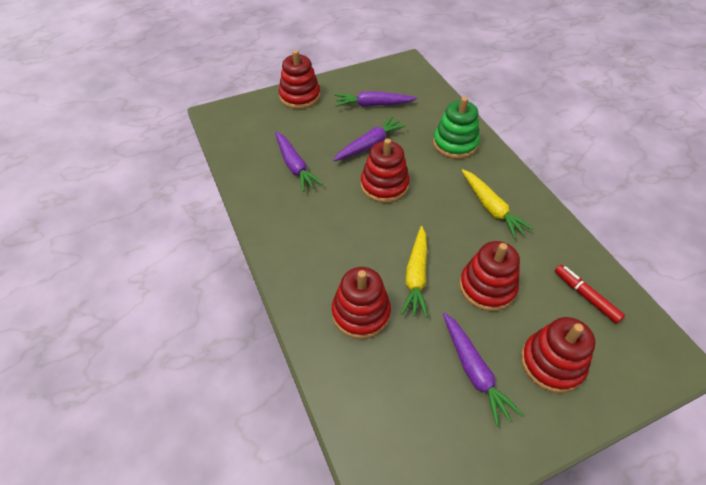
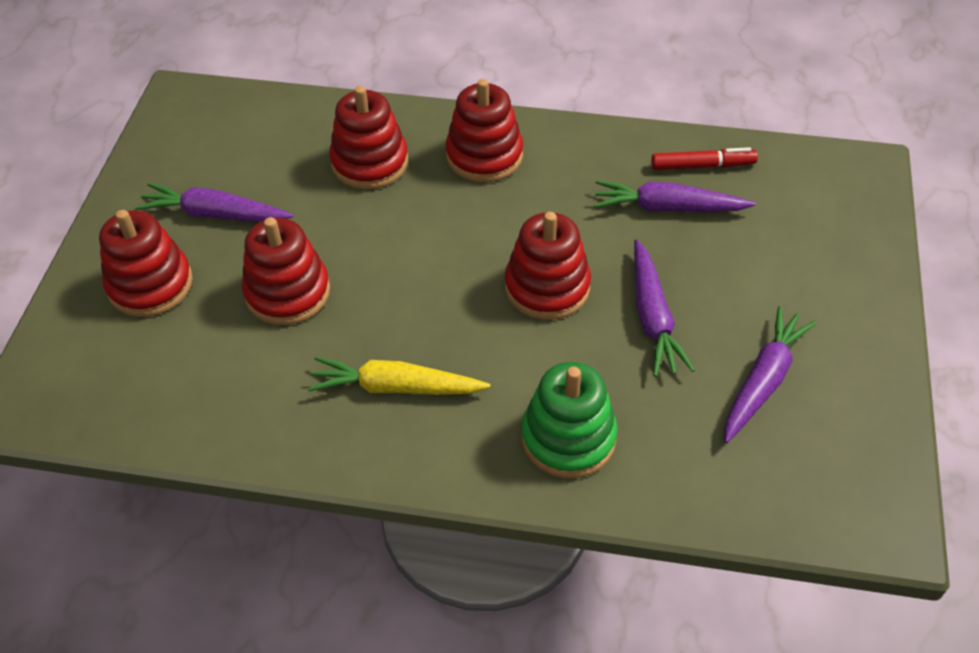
camera: 125 degrees right, 0 degrees up
red stacking toy [279,50,320,109] -> red stacking toy moved to [445,79,523,182]
yellow carrot [401,226,428,318] -> none
red marker [555,265,625,324] -> red marker moved to [651,147,758,170]

